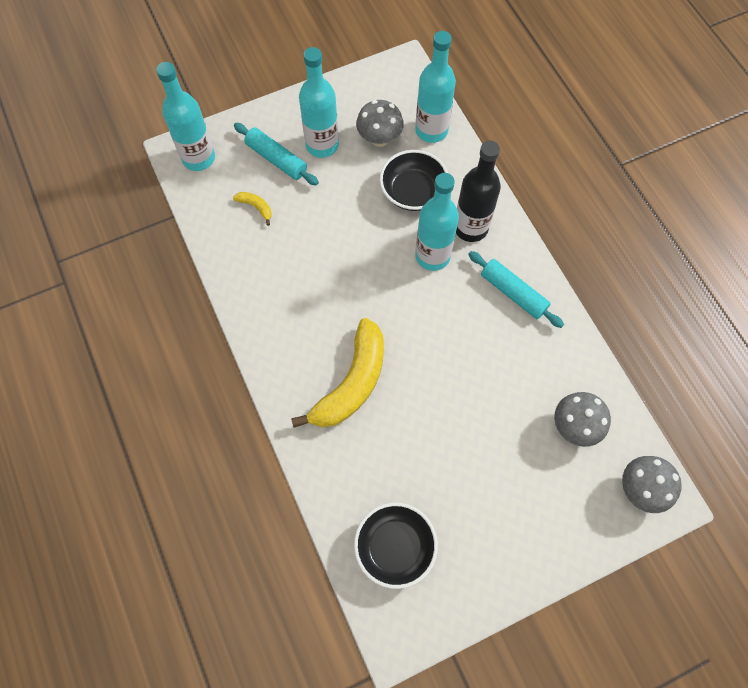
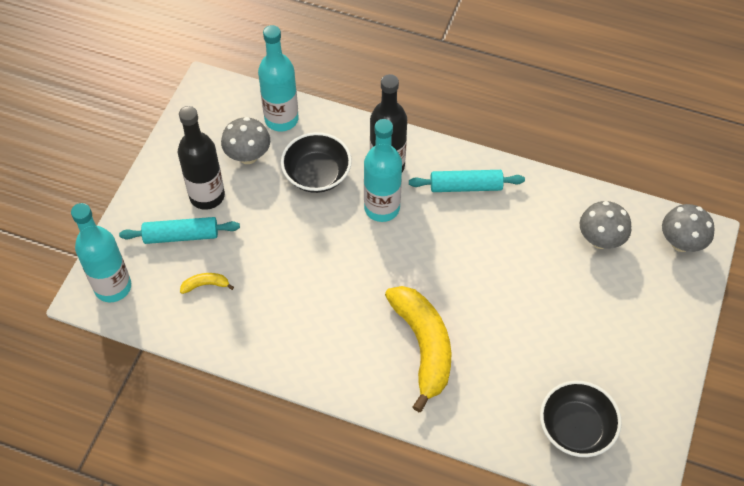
camera: 45 degrees left, 10 degrees down
turquoise bottle [299,47,339,158] -> black bottle [178,106,225,210]

